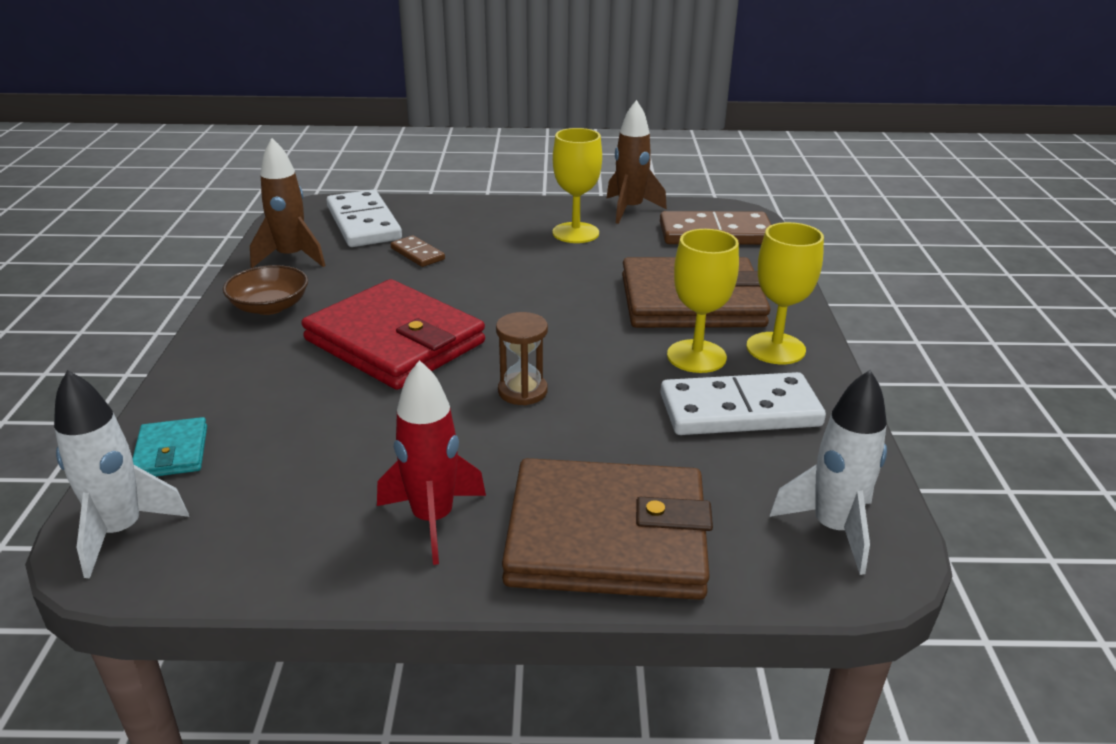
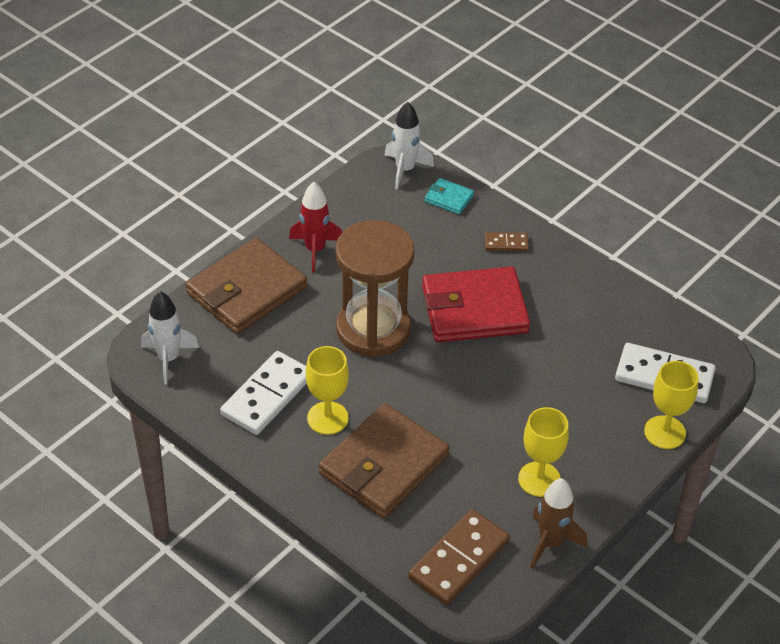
camera: 130 degrees right, 15 degrees up
brown bowl [223,265,308,315] -> none
brown rocket [250,138,325,268] -> none
brown domino [391,235,445,267] -> brown domino moved to [485,232,529,251]
brown hourglass [496,312,548,405] -> brown hourglass [336,220,415,357], size x2.41
yellow goblet [747,222,824,364] -> yellow goblet moved to [644,361,699,449]

